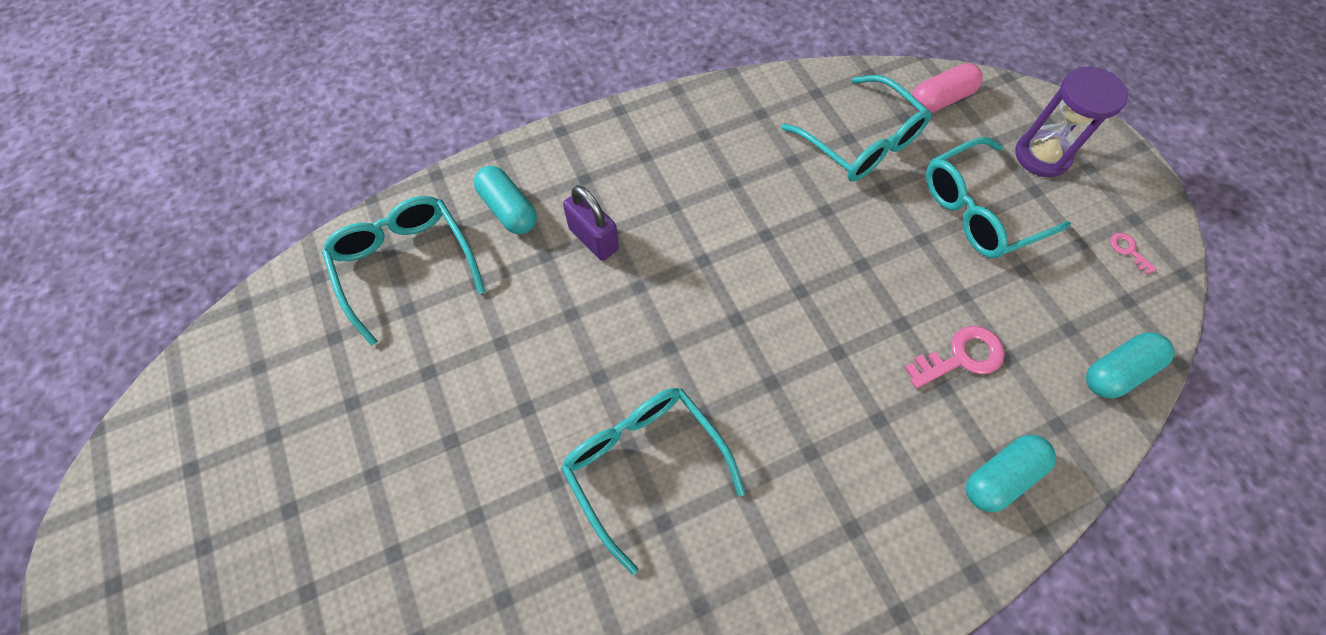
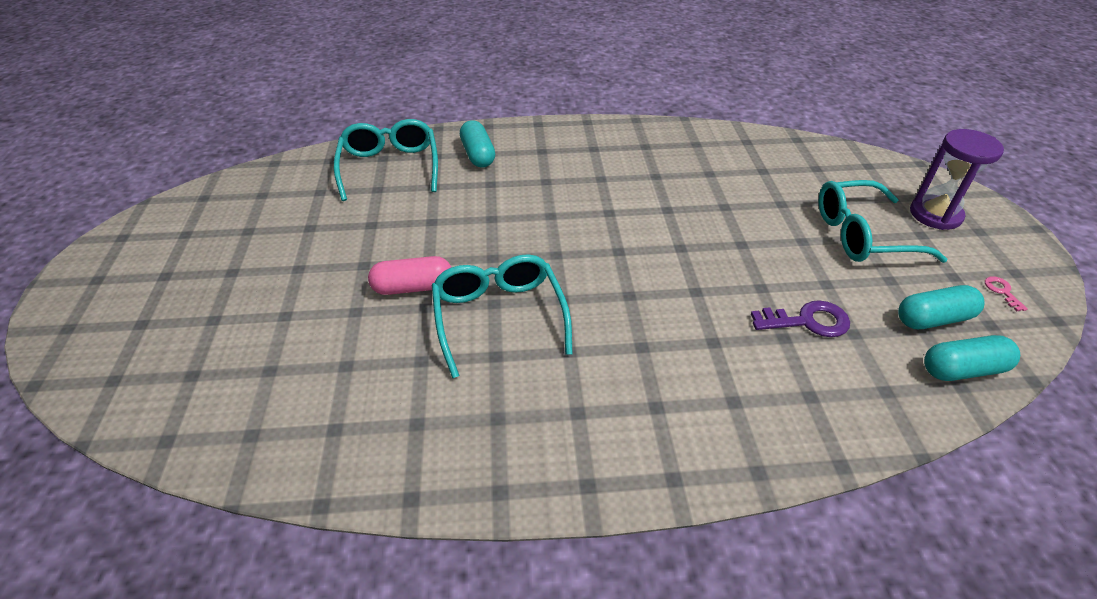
camera: 20 degrees right, 20 degrees down
purple padlock [563,185,619,261] -> none
turquoise glasses [781,75,931,181] -> none
pink key [904,326,1005,389] -> purple key [751,300,850,337]
pink capsule [912,63,983,113] -> pink capsule moved to [368,256,451,295]
turquoise capsule [966,435,1056,512] -> turquoise capsule moved to [898,285,985,329]

